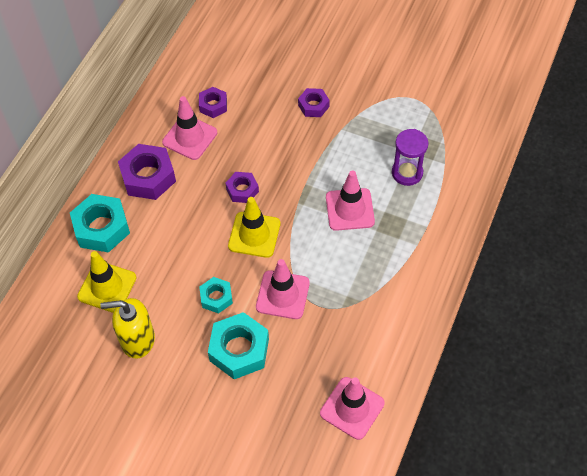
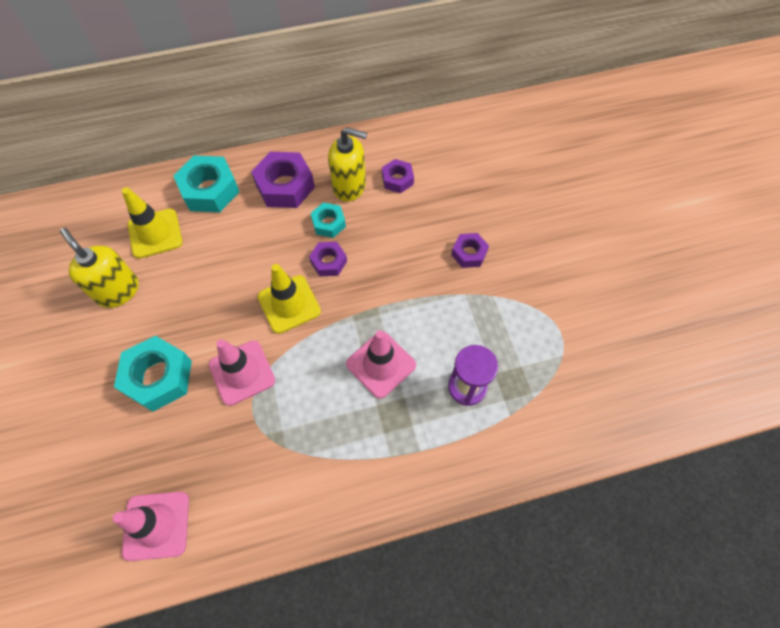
camera: 50 degrees right, 5 degrees up
pink traffic cone [162,96,217,160] -> yellow soap dispenser [328,127,367,202]
turquoise nut [199,277,233,314] -> turquoise nut moved to [310,203,346,238]

